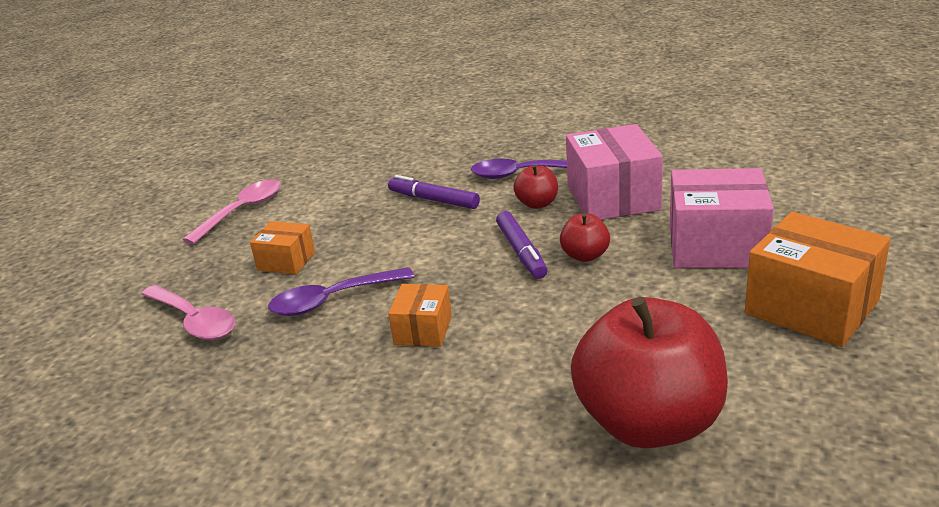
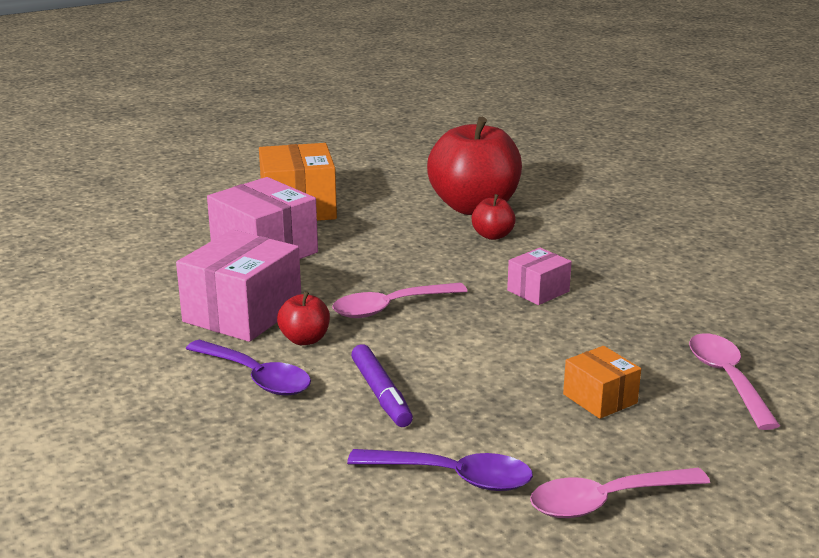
camera: 145 degrees left, 5 degrees down
purple spoon [268,267,414,316] -> purple spoon moved to [347,449,533,491]
orange box [388,284,452,347] -> pink box [507,248,572,305]
purple marker [496,211,548,279] -> pink spoon [332,283,467,318]
red apple [560,213,610,262] -> red apple moved to [472,194,516,240]

